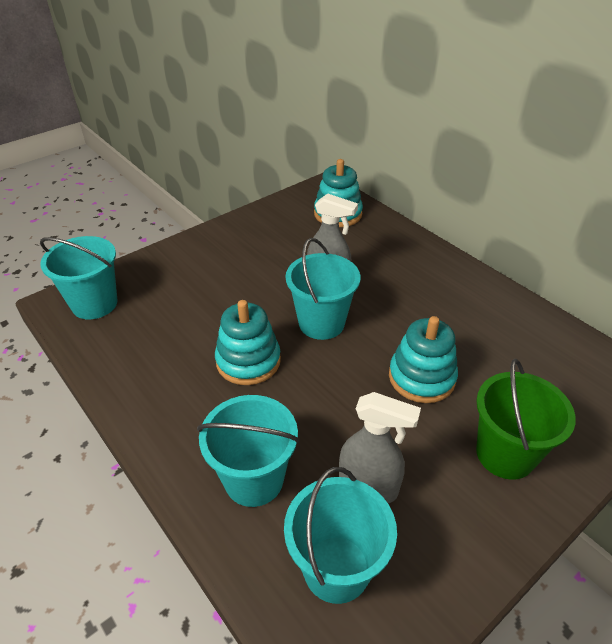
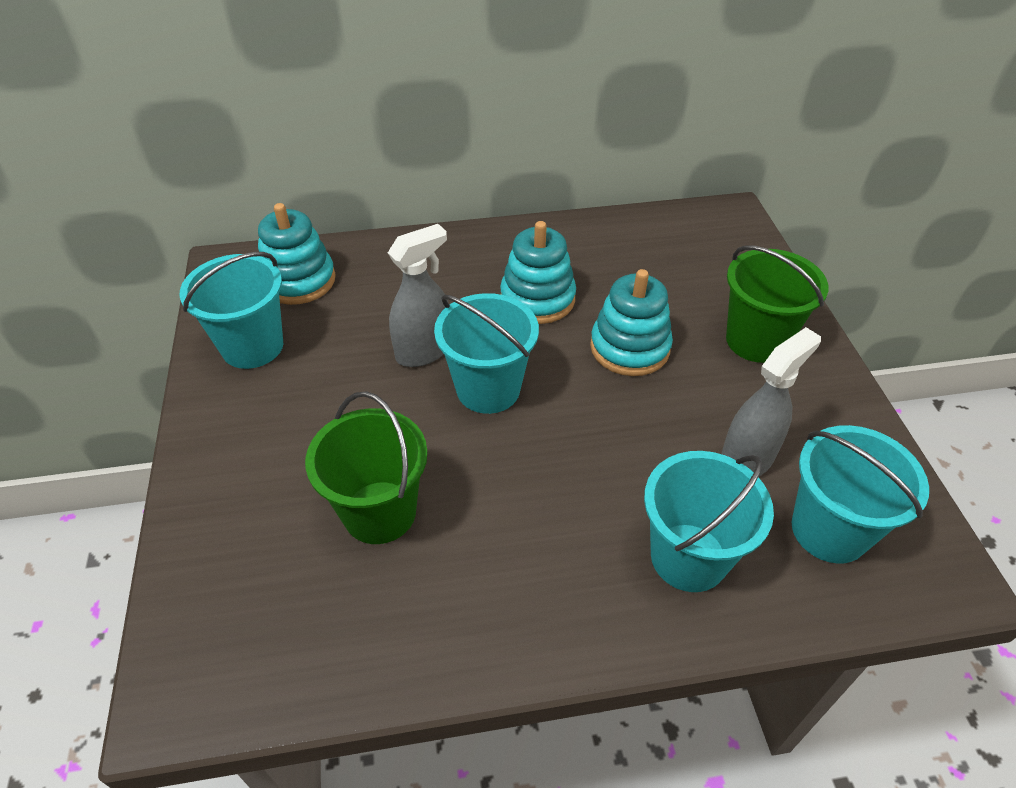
camera: 60 degrees left, 5 degrees up
turquoise bucket [40,236,118,319] -> turquoise bucket moved to [179,252,283,369]
turquoise stacking toy [215,300,281,385] -> turquoise stacking toy moved to [500,221,576,324]
none -> green bucket [305,391,428,544]

